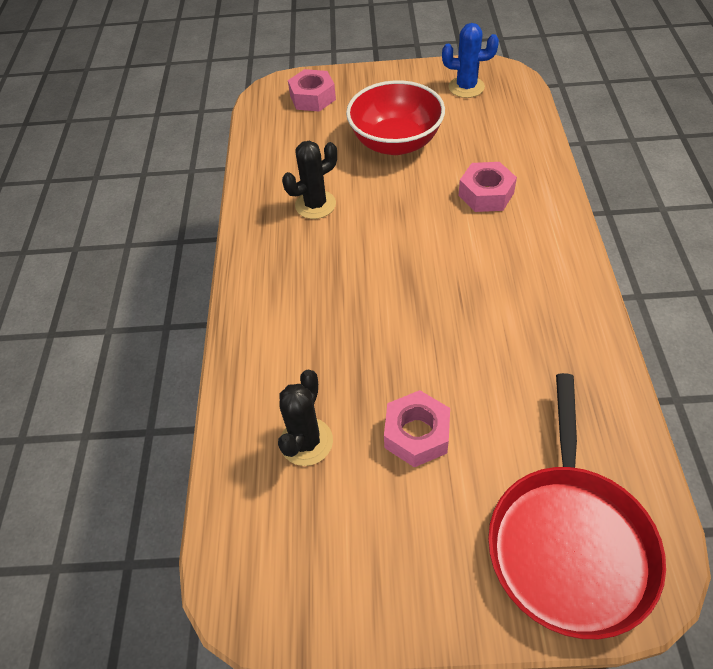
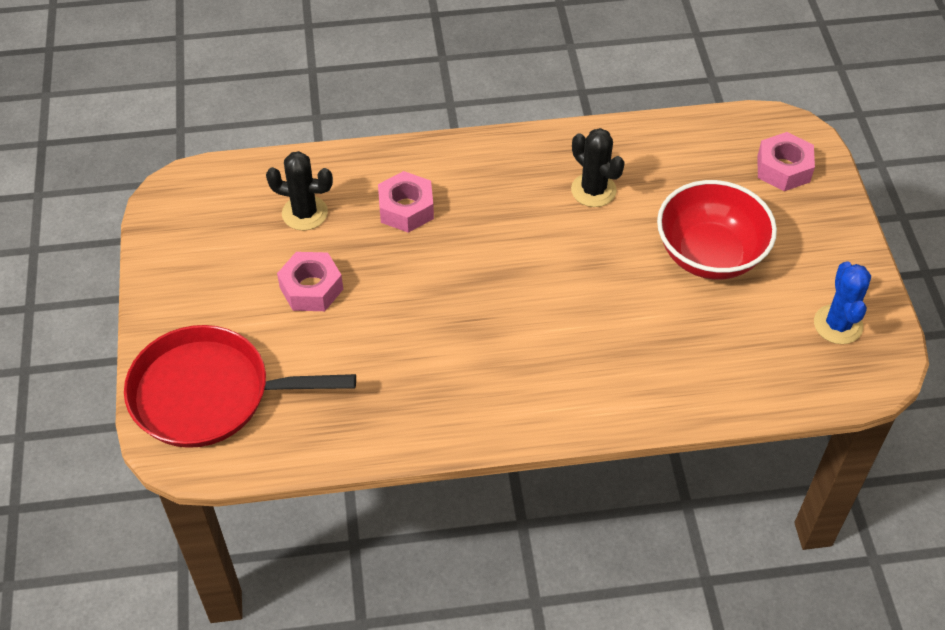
camera: 80 degrees right, 0 degrees up
pink nut [458,162,517,212] -> pink nut moved to [378,171,434,233]

